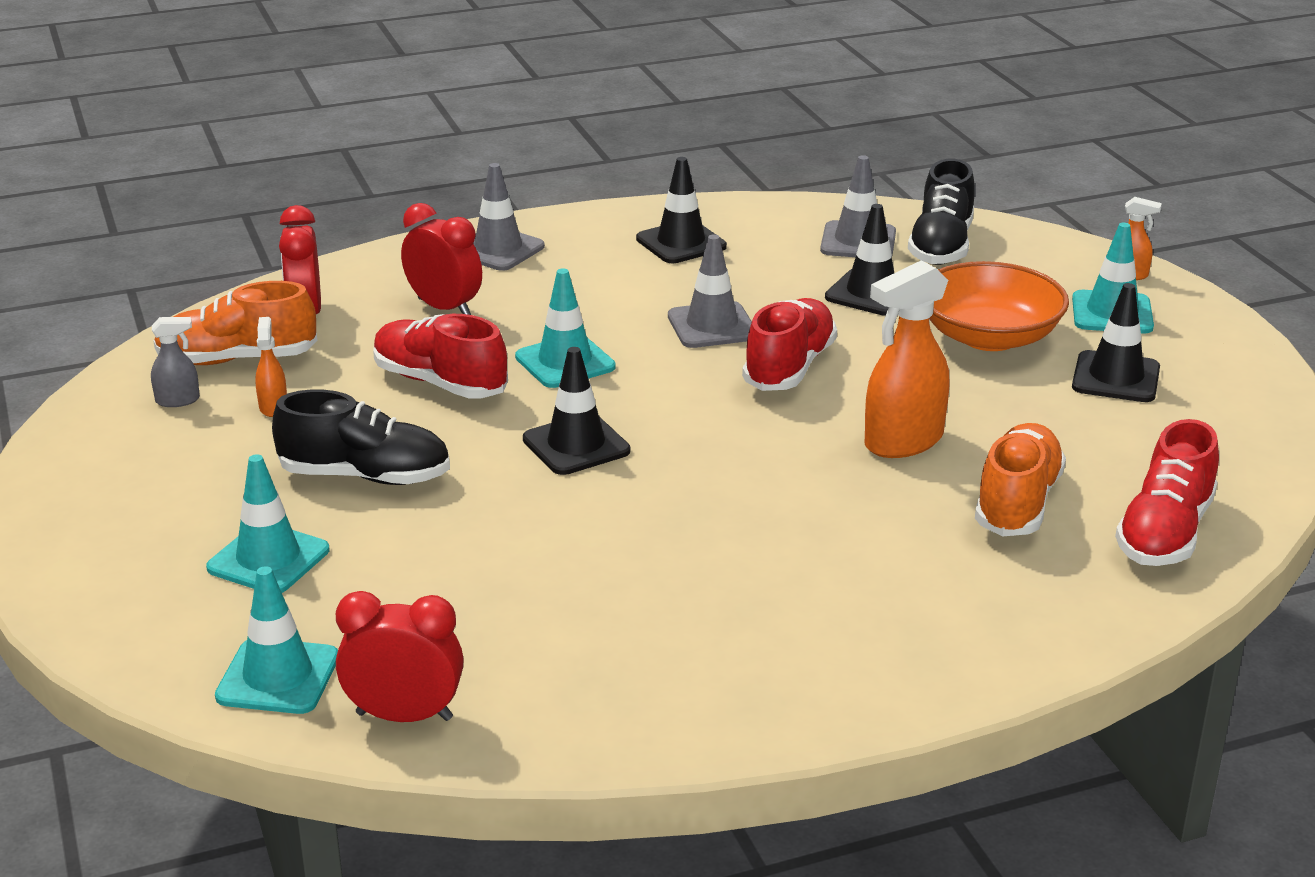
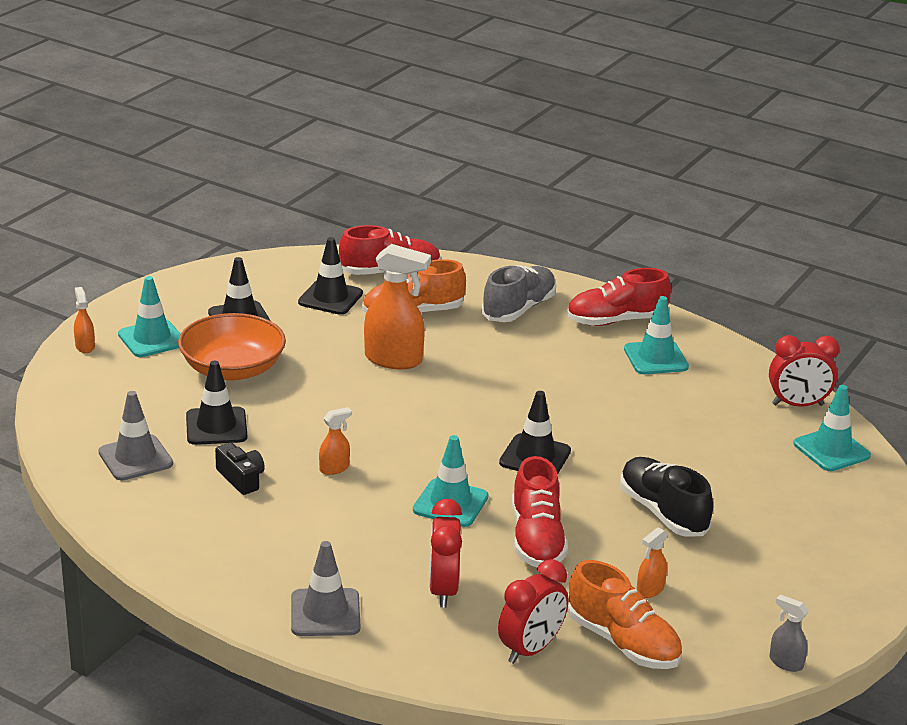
camera: 130 degrees left, 0 degrees up
grey spray bottle [151,317,200,407] -> grey spray bottle moved to [769,594,809,672]
turquoise traffic cone [206,454,330,593] -> turquoise traffic cone moved to [624,296,689,374]
red clock [336,591,464,722] -> red clock turned 60 degrees counterclockwise [769,335,840,407]
black traffic cone [636,157,727,263] -> black traffic cone moved to [298,237,363,315]
grey traffic cone [668,234,752,348] -> orange spray bottle [319,407,352,475]
red shoe [742,298,837,391] -> red shoe moved to [567,268,671,326]
black shoe [908,159,975,265] -> none
none -> black camera [215,442,265,495]
none -> grey shoe [481,265,556,322]

